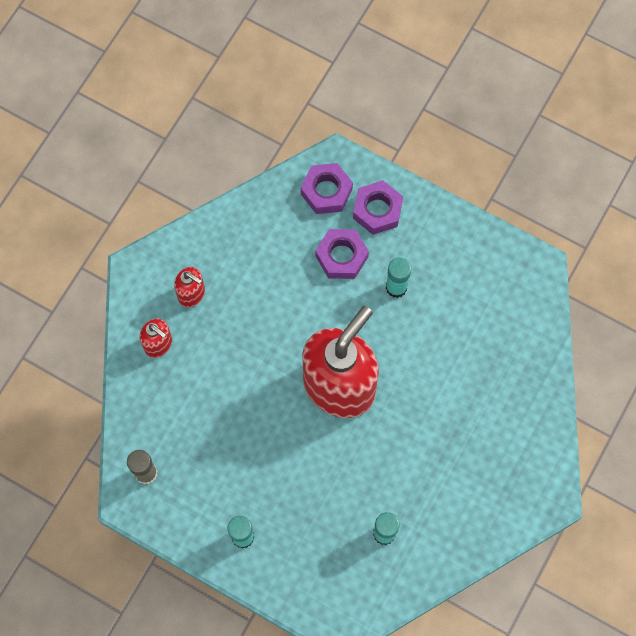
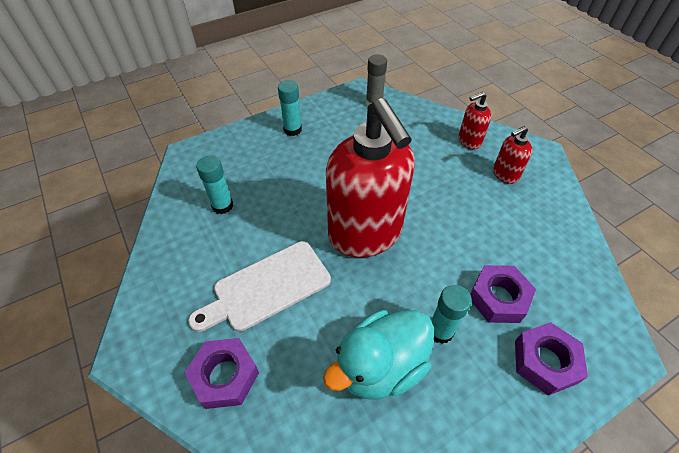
camera: 120 degrees right, 20 degrees down
purple nut [301,163,353,214] -> purple nut moved to [184,338,259,409]
none -> white cutting board [188,241,331,332]
none -> turquoise duck [323,310,434,399]

